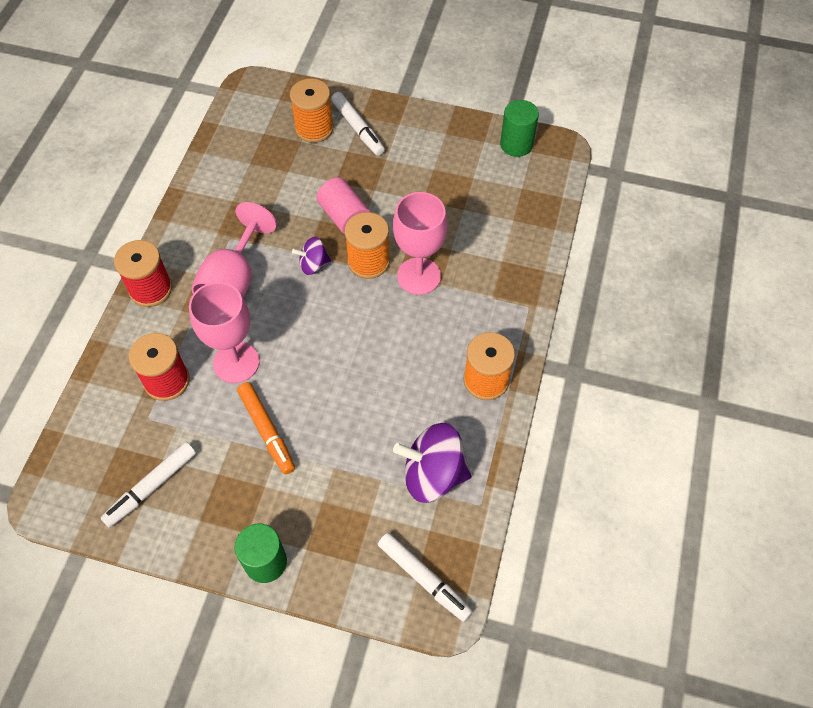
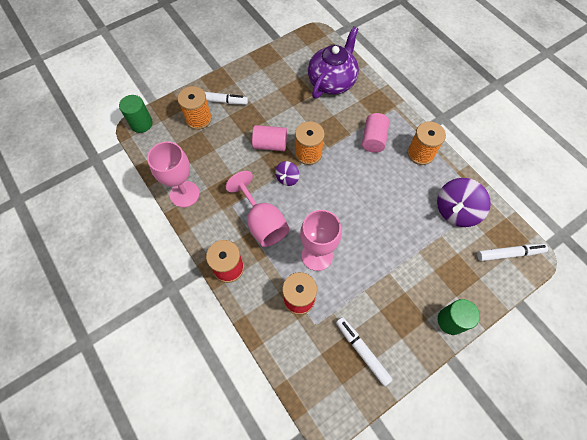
camera: 50 degrees left, 5 degrees up
white marker [101,442,196,528] -> white marker turned 150 degrees clockwise [336,317,393,386]
orange marker [237,382,295,474] -> none
pink goblet [393,192,447,295] -> pink goblet moved to [147,142,200,207]
green cylinder [500,100,539,157] -> green cylinder moved to [119,95,153,133]
none -> purple teapot [308,26,359,99]
none -> pink cylinder [362,113,389,153]

